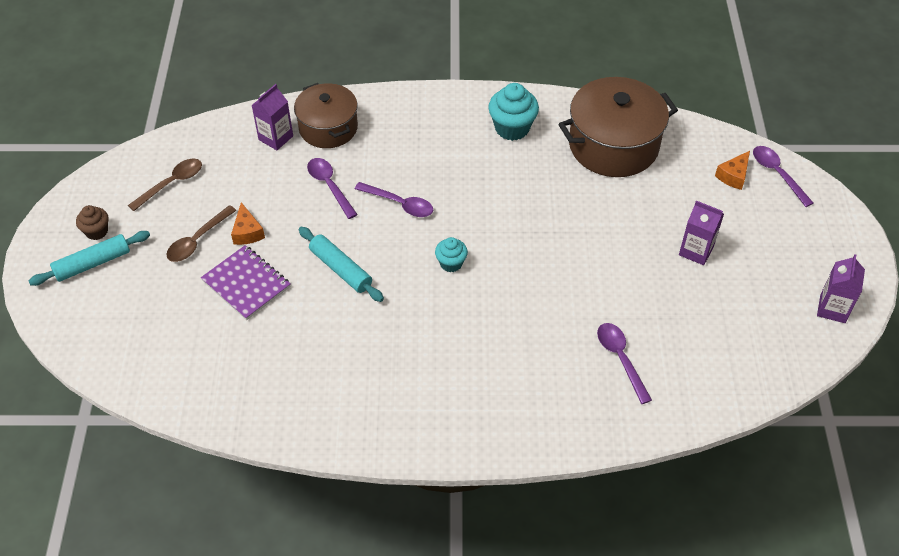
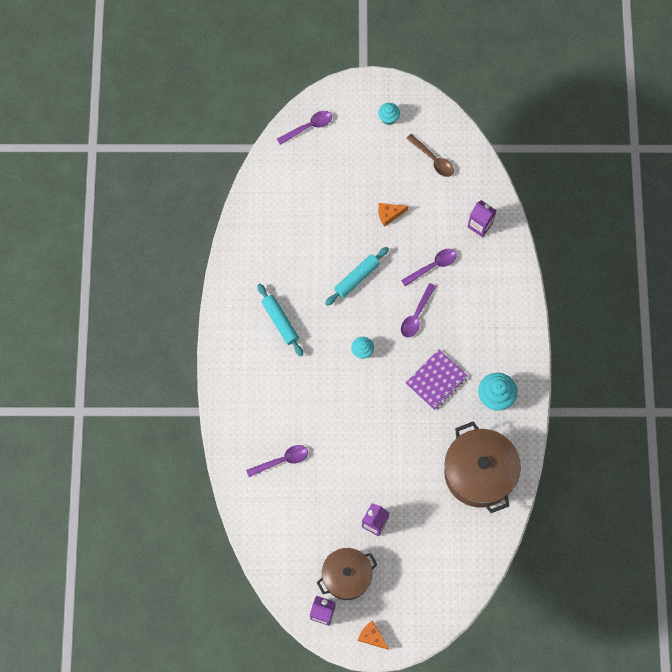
camera: 90 degrees right, 20 degrees up
turquoise rolling pin [29,231,150,286] -> turquoise rolling pin moved to [257,284,303,357]
brown cupcake [76,205,108,240] -> turquoise cupcake [378,103,400,125]
brown spoon [166,205,237,262] -> none
purple notebook [201,245,291,320] -> purple notebook moved to [406,350,468,410]
brown pot [294,83,358,148] -> brown pot moved to [317,548,377,600]
orange cheese [715,151,750,190] -> orange cheese moved to [358,621,389,650]
purple spoon [753,146,813,207] -> purple spoon moved to [277,111,332,145]

